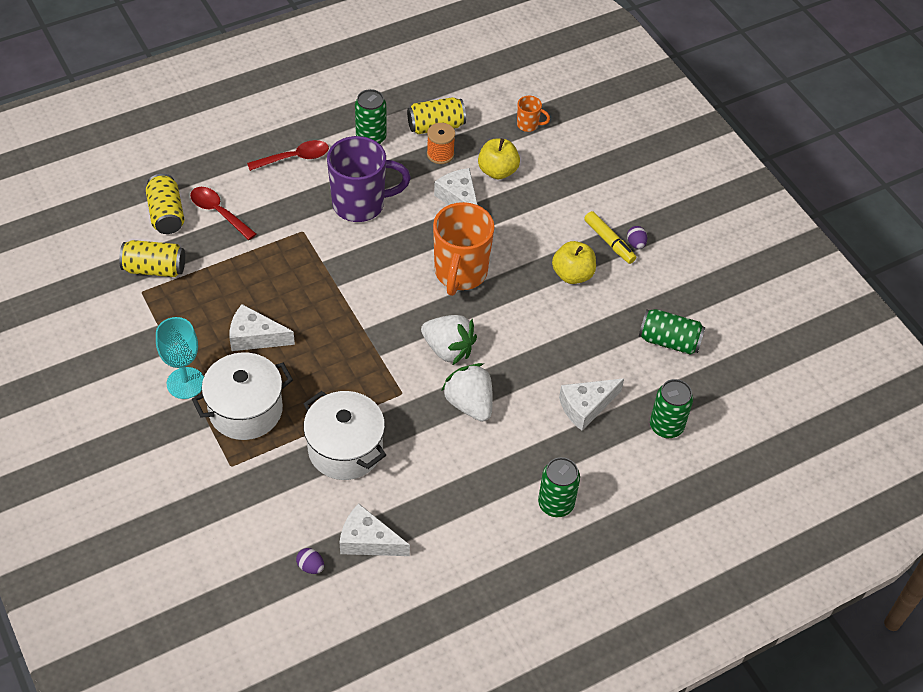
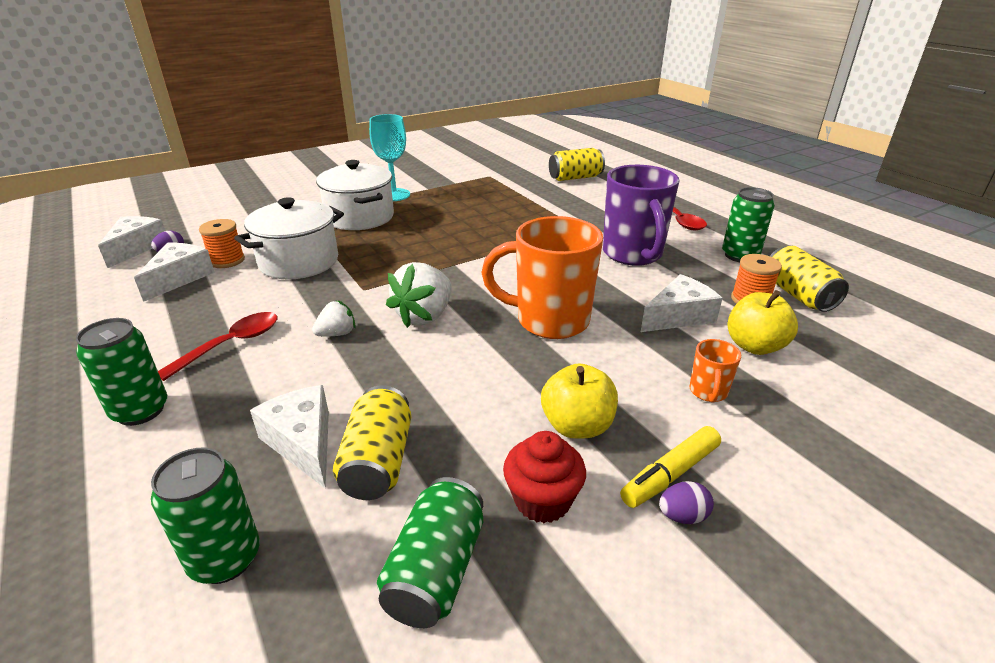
camera: 90 degrees right, 20 degrees down
yellow can [119,240,185,277] -> yellow can moved to [333,386,411,500]
red spoon [190,187,256,240] -> red spoon moved to [158,312,278,381]
white cheese [229,304,295,351] -> white cheese moved to [98,216,165,268]
white strawberry [441,363,493,422] -> white strawberry [312,300,356,336], size x0.55
orange mug [517,96,550,132] -> orange mug moved to [689,339,741,403]
none -> orange spool [199,219,245,268]
none -> red cupcake [503,431,586,523]

